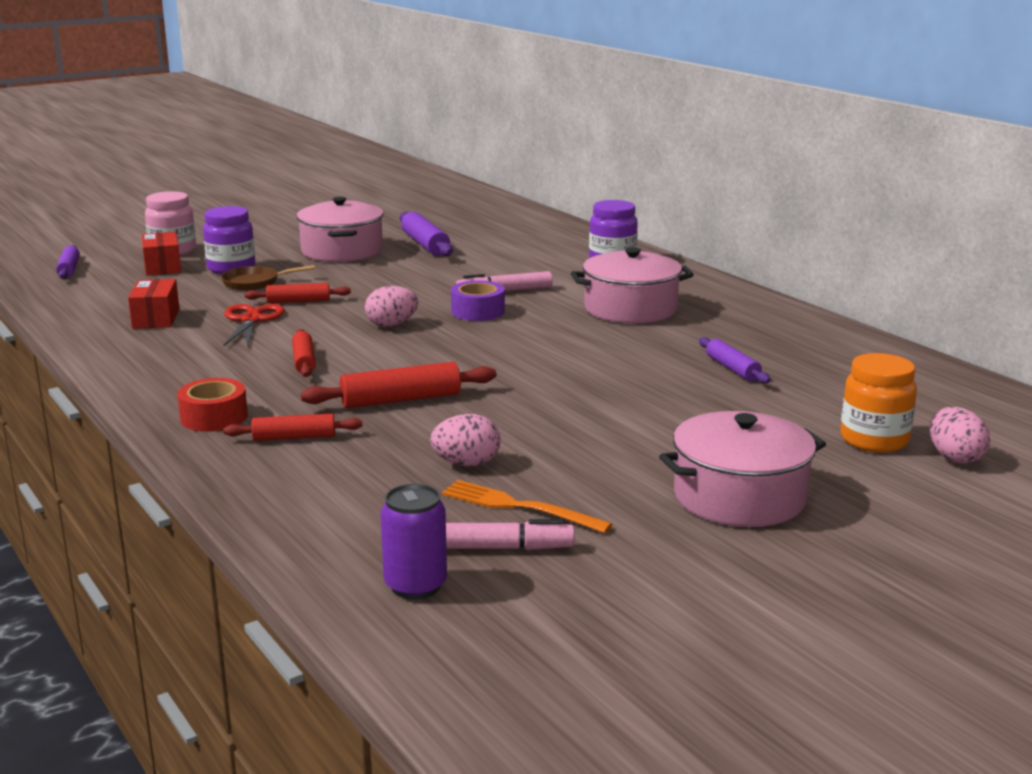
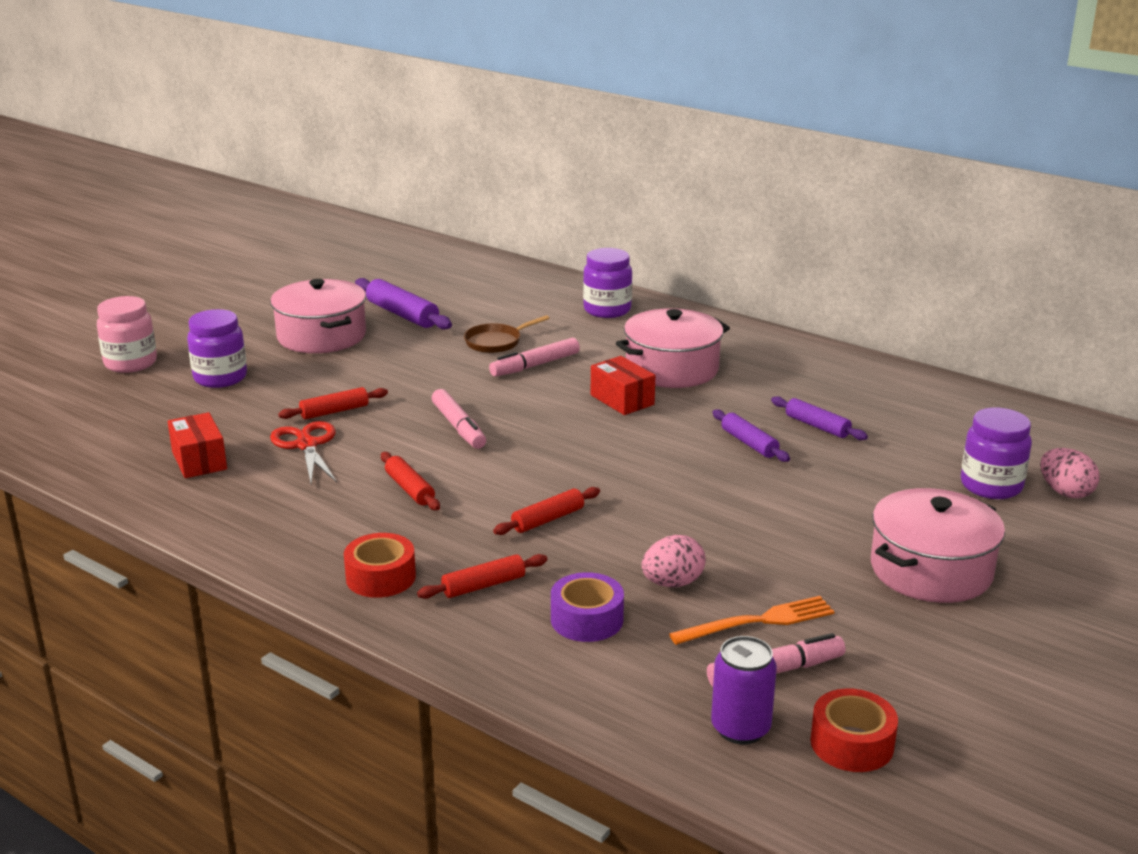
camera: 20 degrees left, 5 degrees up
purple rolling pin [56,245,80,279] -> purple rolling pin moved to [712,409,790,462]
red box [142,232,181,276] -> red box moved to [591,356,656,415]
brown pan [221,265,315,291] -> brown pan moved to [464,315,550,353]
red rolling pin [301,362,496,408] -> red rolling pin [493,487,600,535], size x0.65
pink egg [365,286,418,327] -> pink marker [432,389,486,449]
orange fork [442,480,612,533] -> orange fork turned 150 degrees clockwise [669,596,835,645]
purple tape [451,281,505,321] -> purple tape moved to [551,572,624,642]
orange jar [840,353,917,453] -> purple jar [961,408,1032,499]
none -> red tape [811,688,898,772]

